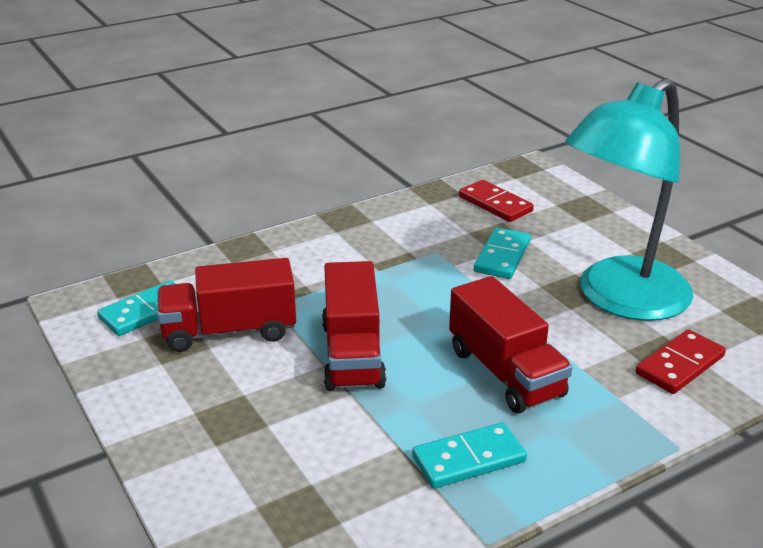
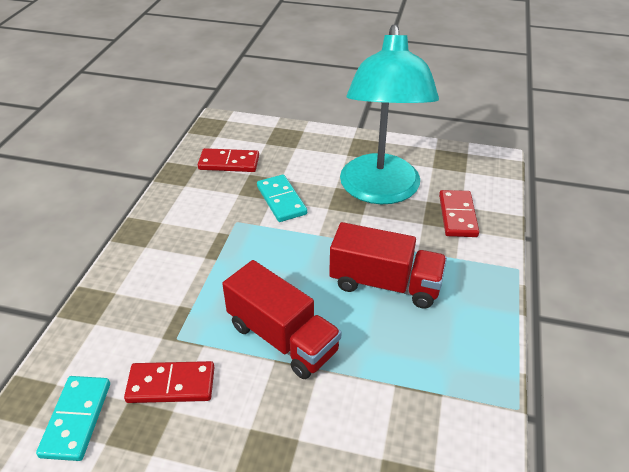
camera: 45 degrees left, 10 degrees up
red truck [157,258,296,352] -> red domino [124,361,215,403]
turquoise domino [412,422,527,488] -> none

